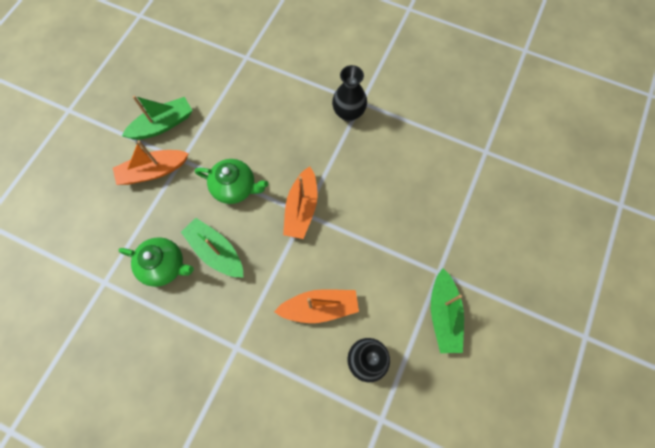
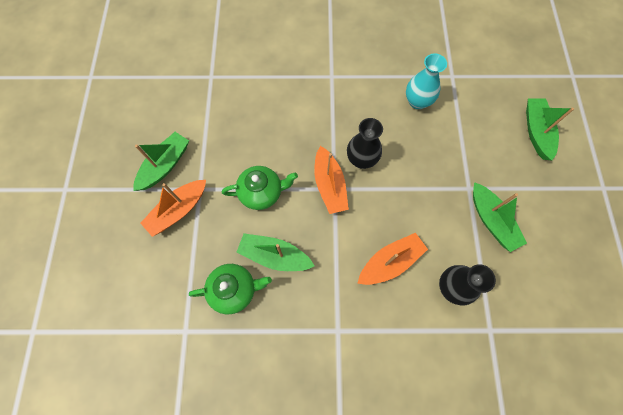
camera: 25 degrees left, 0 degrees up
black vase [332,65,367,121] -> black vase moved to [347,118,383,169]
none -> turquoise vase [406,54,447,109]
none -> green boat [526,98,574,160]

